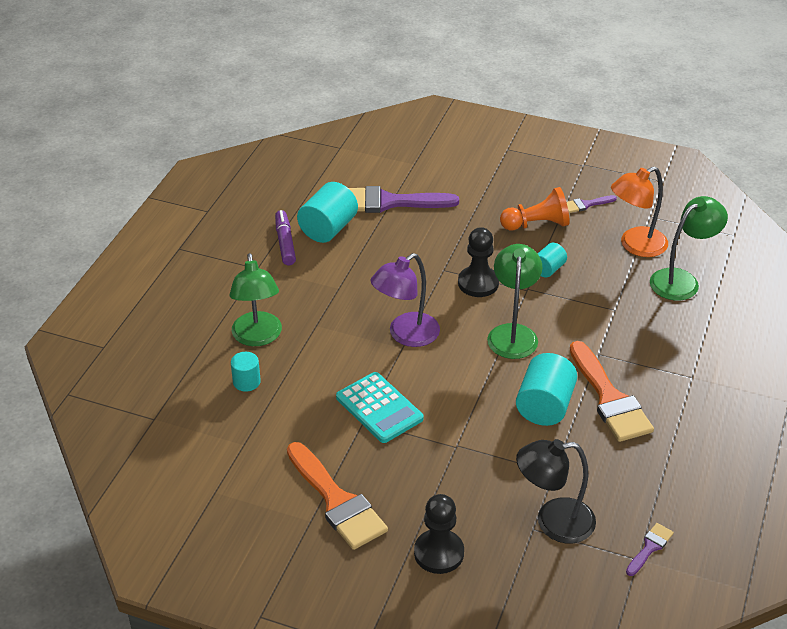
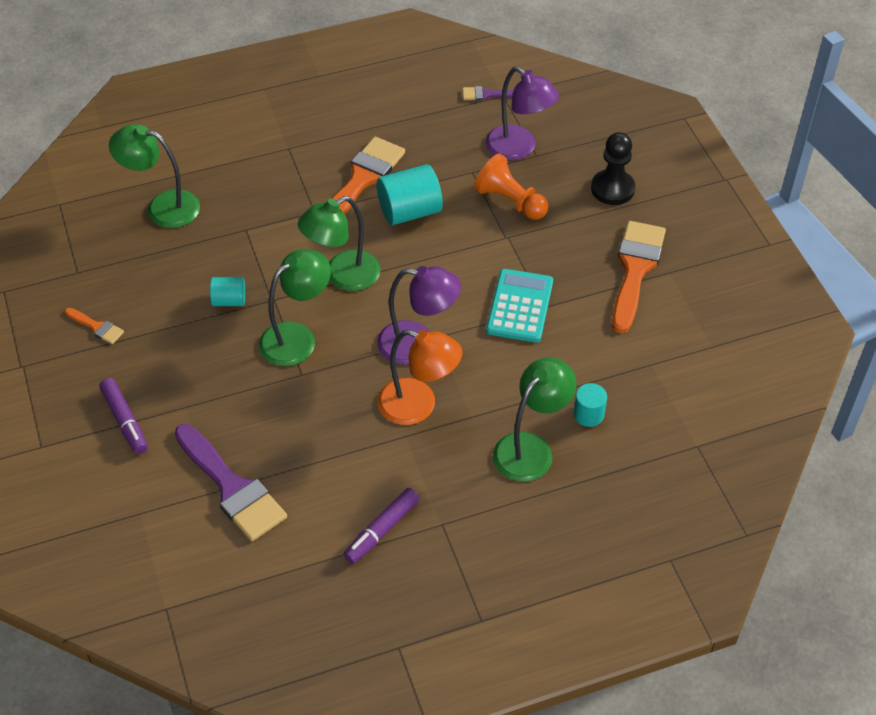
camera: 130 degrees left, 10 degrees up
turquoise cylinder [297,182,358,243] -> none
black pawn [458,227,499,297] -> green lamp [259,249,331,366]
orange pawn [500,187,570,230] -> orange pawn moved to [474,153,549,220]
black lamp [516,439,596,543] -> purple lamp [485,67,559,160]
purple brush [567,195,617,213] -> orange brush [65,308,124,344]
orange lamp [611,167,668,257] -> orange lamp moved to [377,330,462,425]
none -> purple marker [100,378,148,454]

